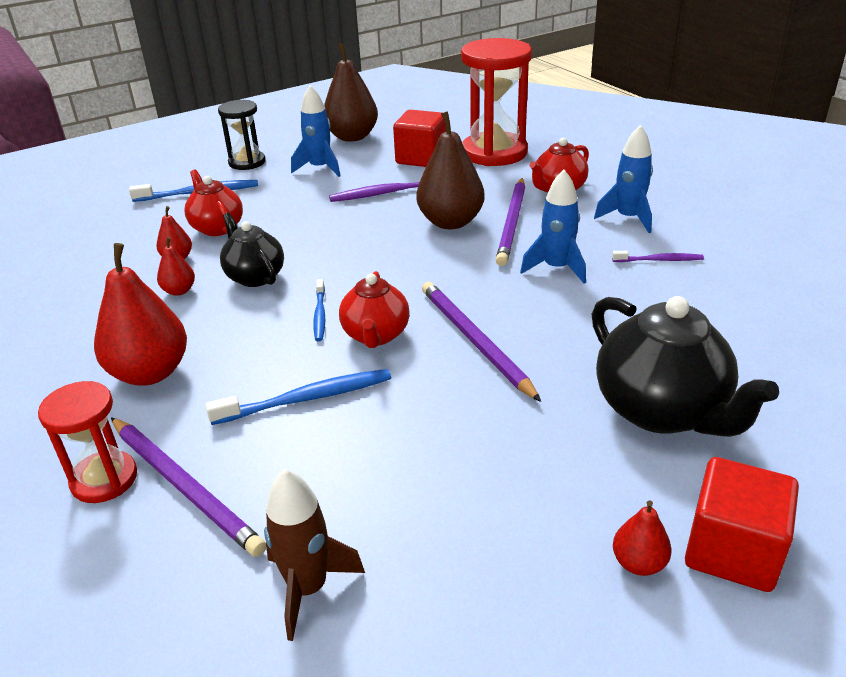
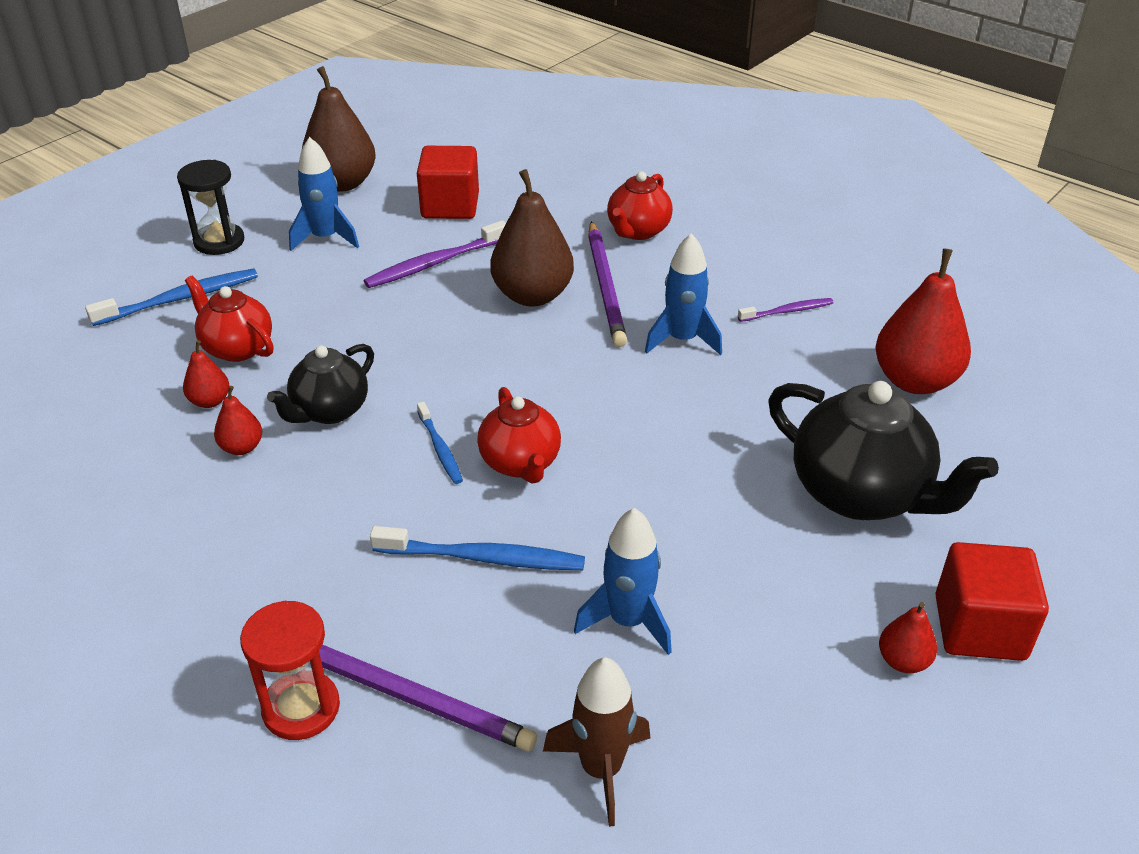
camera: 20 degrees left, 5 degrees up
red pear [94,243,187,386] -> red pear moved to [875,248,971,394]
blue toothbrush [205,369,391,425] -> blue toothbrush turned 45 degrees clockwise [370,526,585,570]
black teapot [220,213,284,287] -> black teapot turned 90 degrees counterclockwise [267,344,374,424]
purple pencil [422,282,541,402] -> none
red hourglass [461,38,532,166] -> none
blue rocket [594,125,653,233] -> blue rocket moved to [574,508,672,655]

